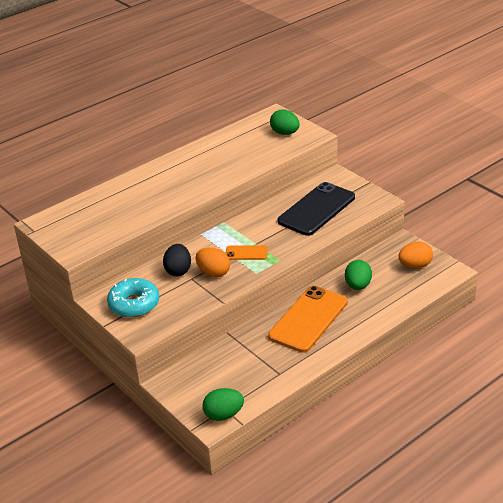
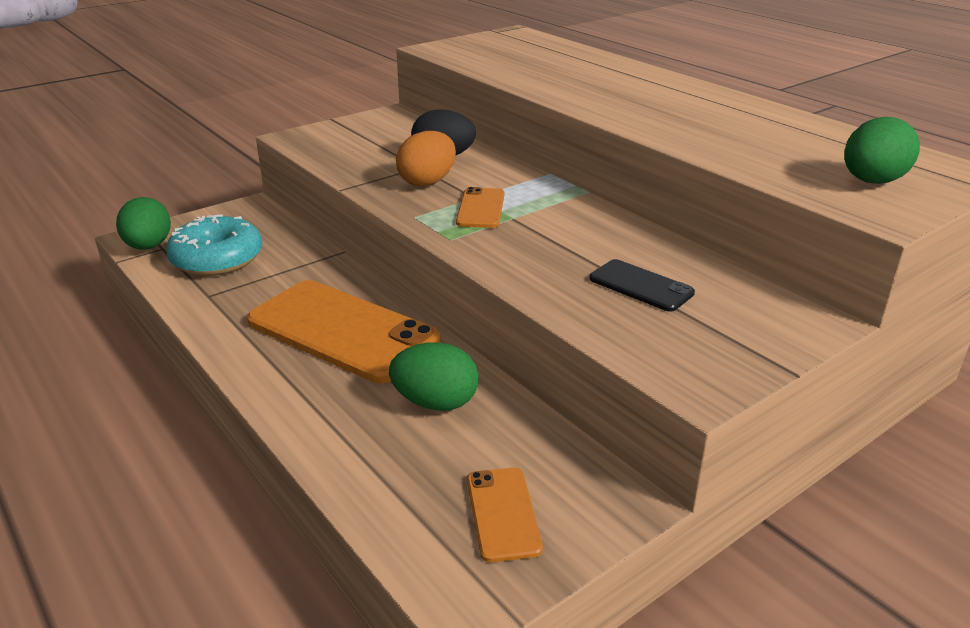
camera: 90 degrees right, 5 degrees down
turquoise donut [107,278,159,318] -> turquoise donut moved to [166,215,262,276]
black phone [277,182,355,236] -> black phone [589,259,695,312], size x0.47
orange egg [398,241,433,268] -> orange phone [467,468,543,562]

